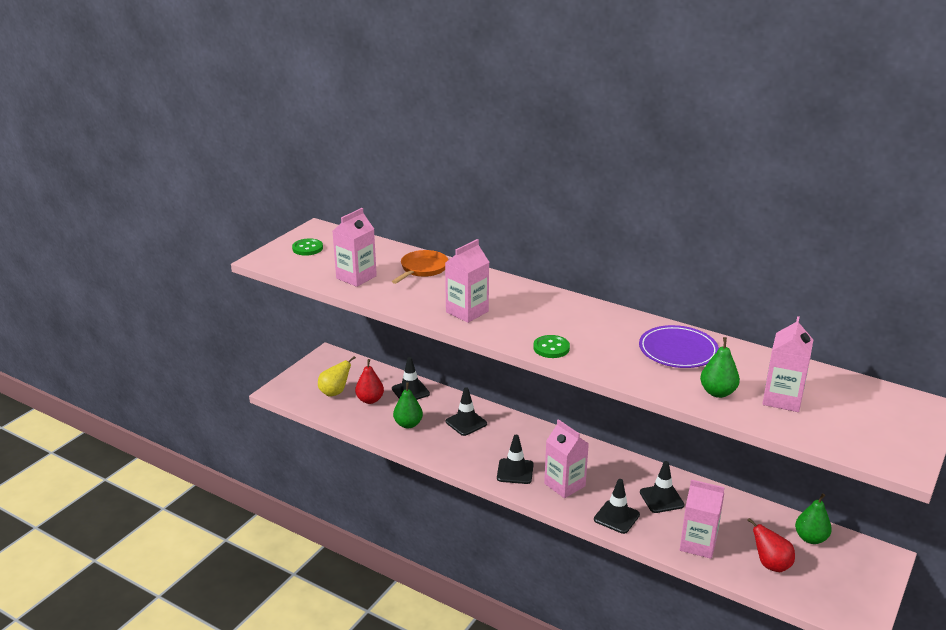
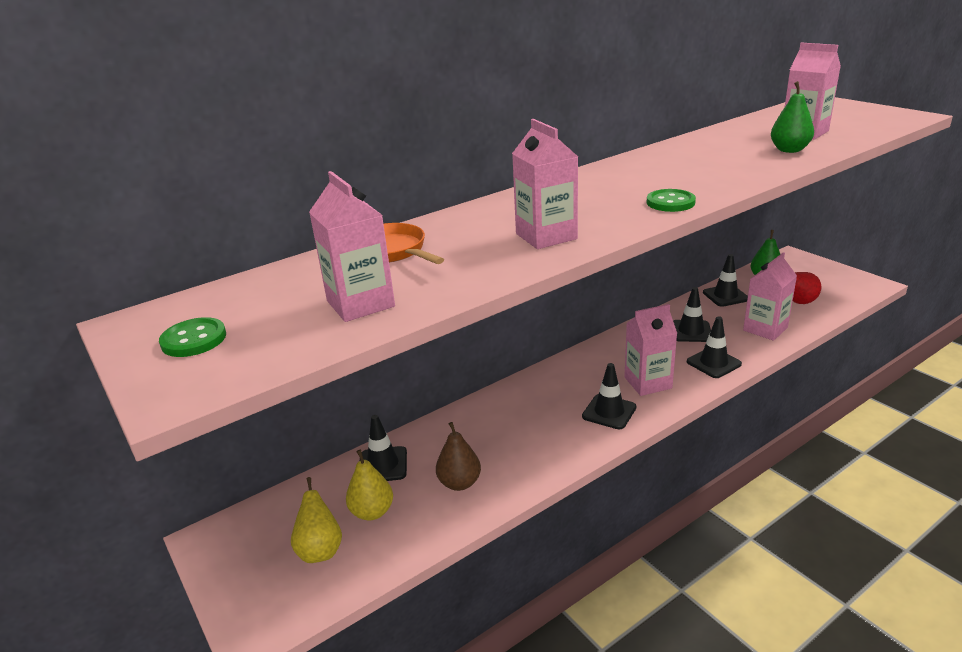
camera: 65 degrees left, 0 degrees up
red pear [355,359,384,404] -> yellow pear [346,450,393,520]
green pear [393,382,423,428] -> brown pear [436,422,481,491]
black traffic cone [446,387,487,436] -> black traffic cone moved to [703,254,748,307]
purple plate [639,325,719,368] -> none

